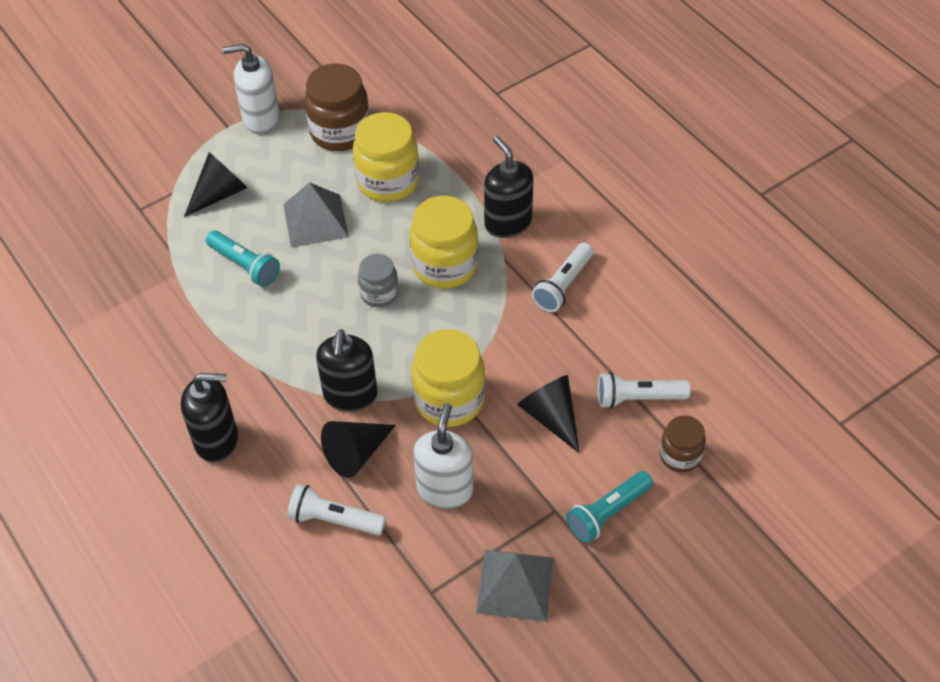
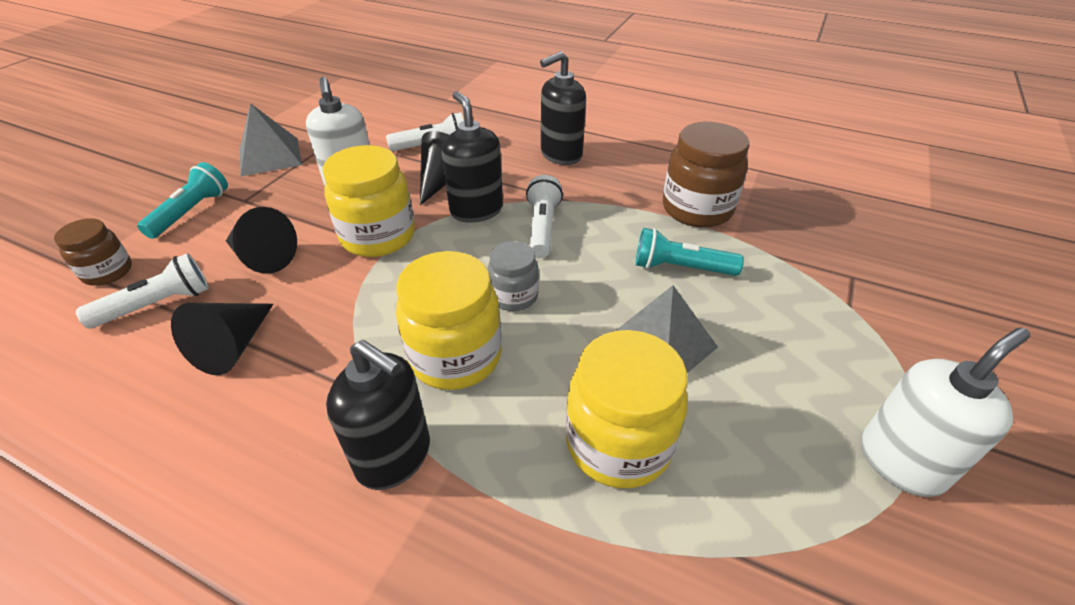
camera: 150 degrees right, 10 degrees down
black cone [184,152,247,217] -> black cone moved to [171,303,273,375]
brown jar [304,63,370,151] -> brown jar moved to [663,122,749,228]
white flashlight [532,243,593,312] -> white flashlight moved to [526,175,563,258]

